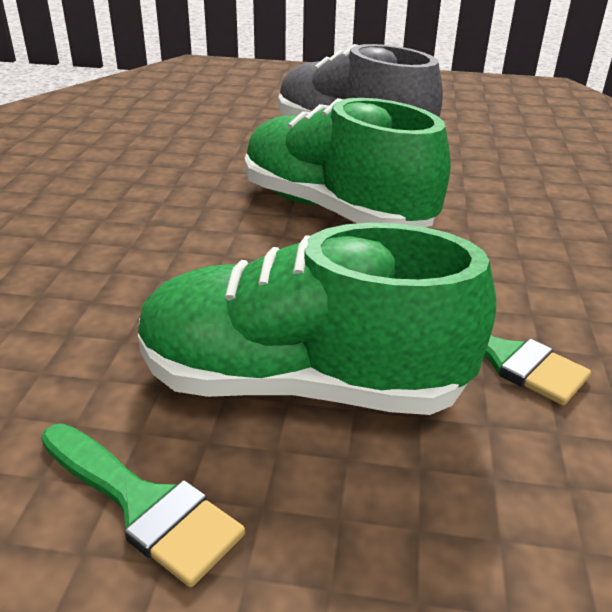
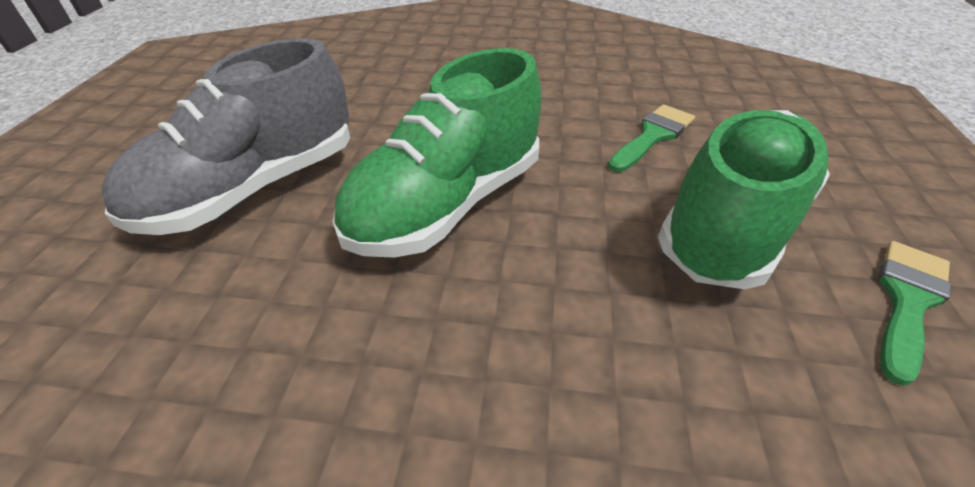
camera: 90 degrees left, 10 degrees up
green shoe [138,223,496,415] -> green shoe turned 150 degrees counterclockwise [658,110,830,289]

